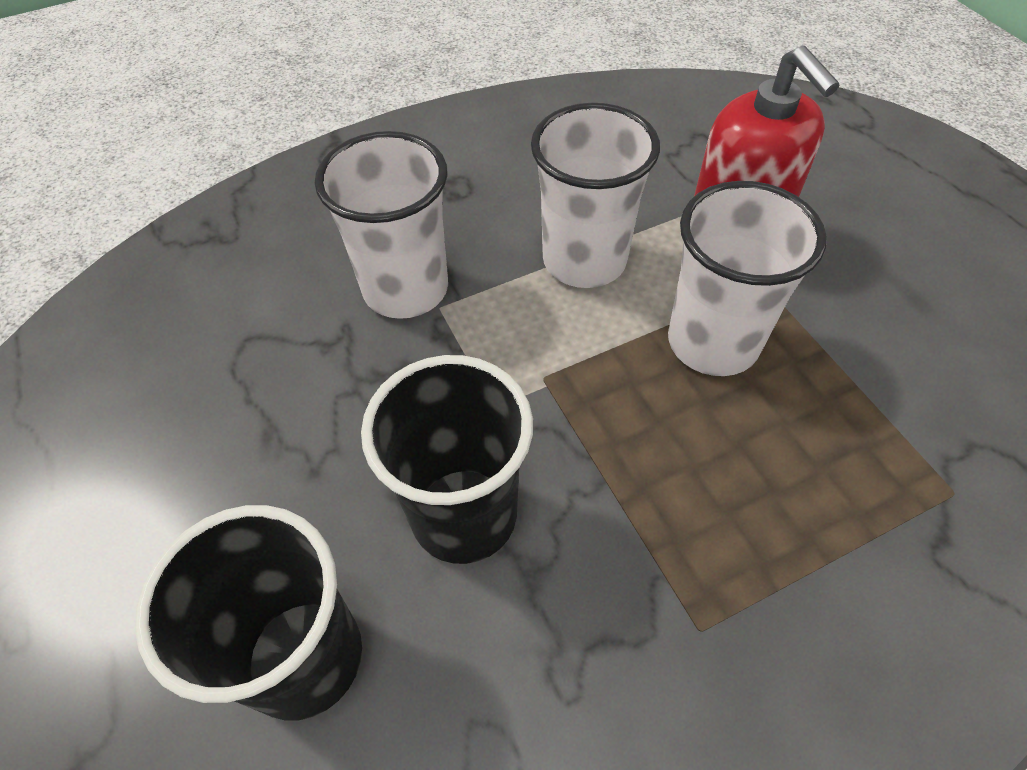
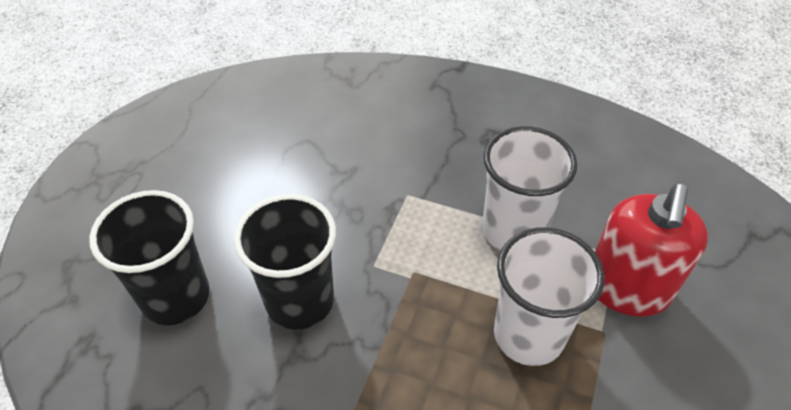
camera: 45 degrees right, 5 degrees down
white cup [315,131,448,319] -> none

